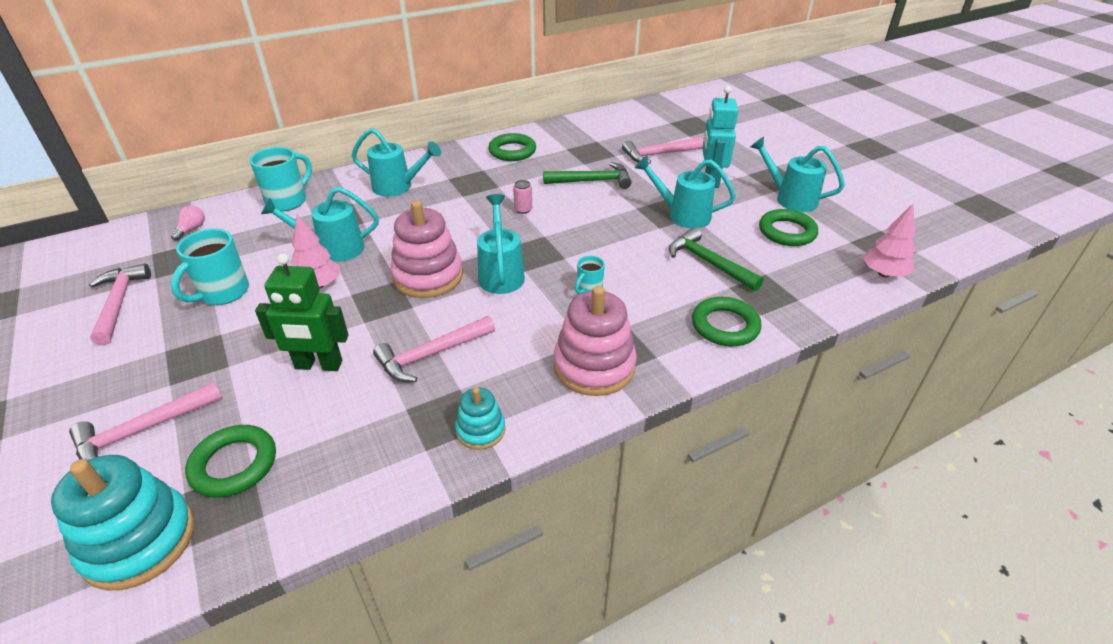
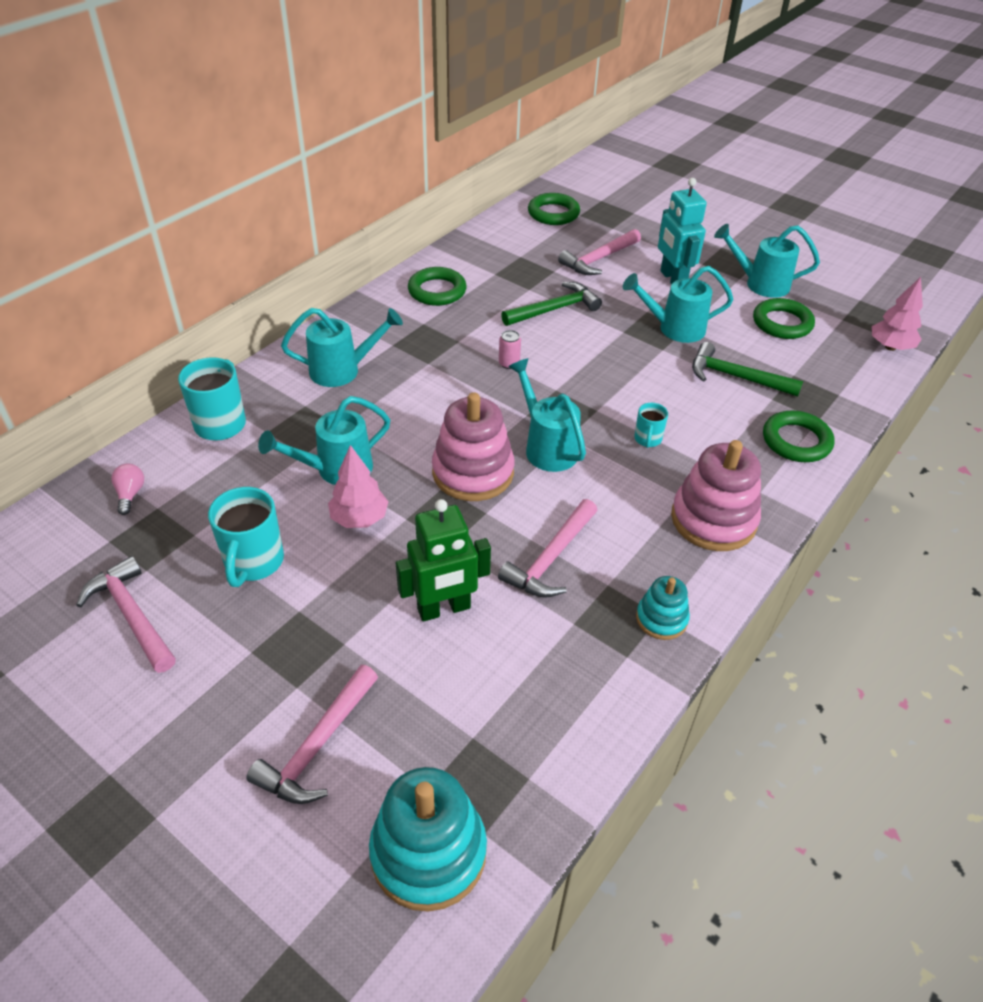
camera: 25 degrees left, 5 degrees up
green ring [185,425,276,498] -> green ring moved to [528,193,580,225]

